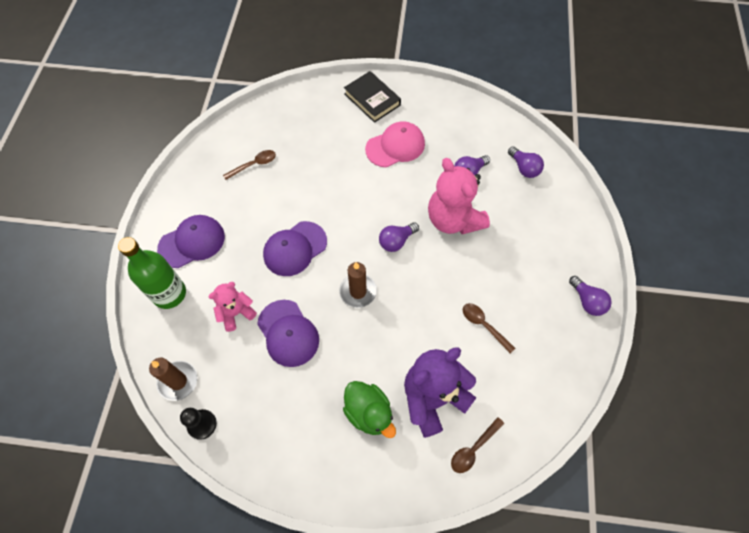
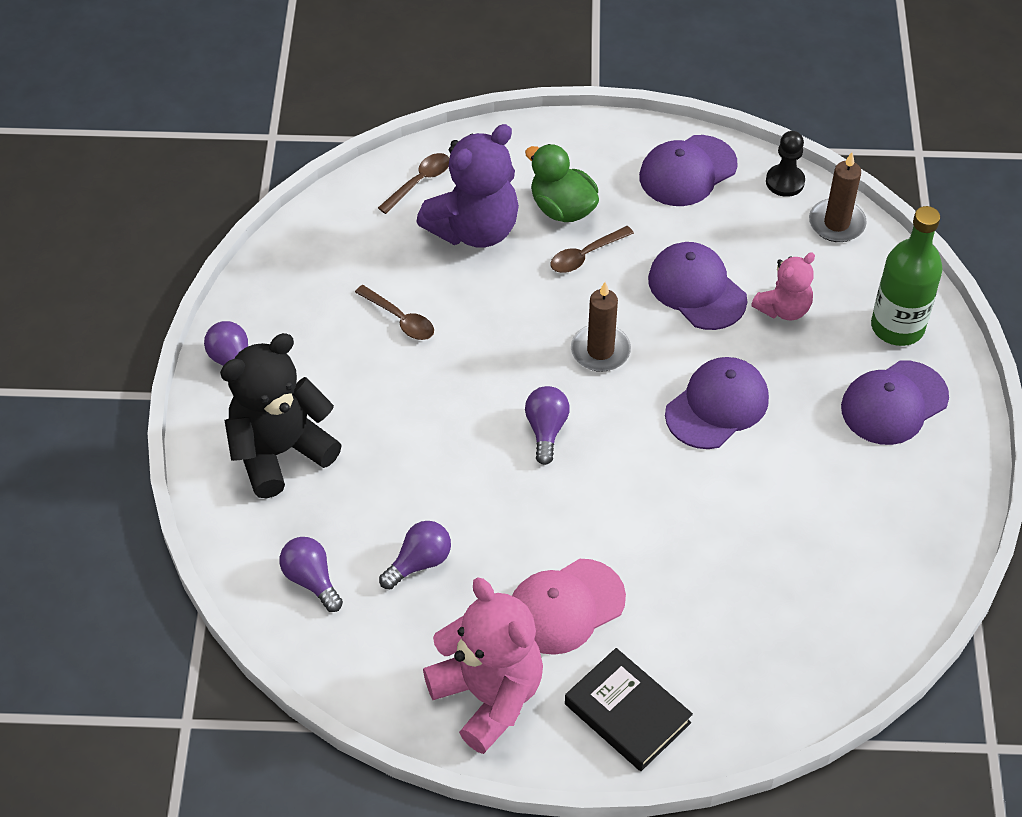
camera: 175 degrees right, 10 degrees down
brown spoon [223,150,276,180] -> brown spoon moved to [551,226,634,273]
purple light bulb [379,222,419,252] -> purple light bulb turned 45 degrees counterclockwise [525,386,570,465]
pink teddy bear [428,158,490,234] -> pink teddy bear moved to [423,577,543,754]
none -> black teddy bear [220,333,342,498]
none -> purple cap [639,135,738,206]

